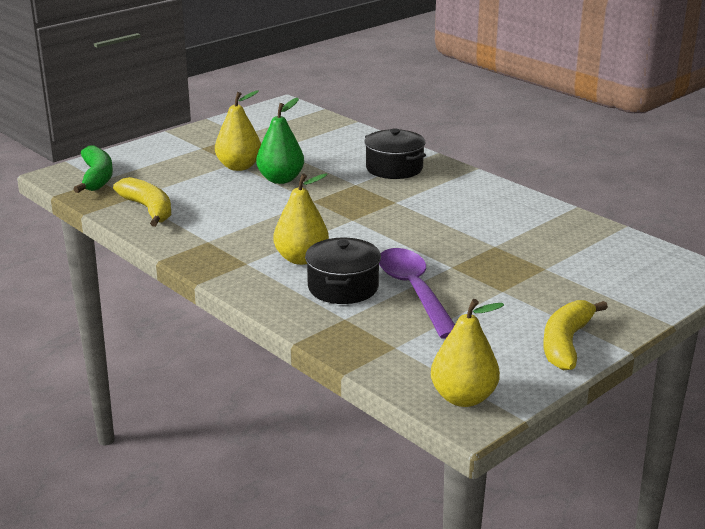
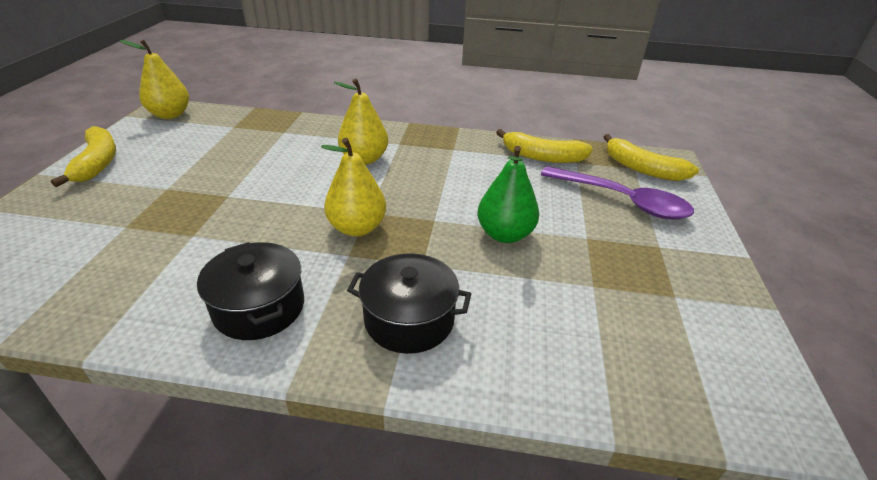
camera: 140 degrees right, 10 degrees up
green banana [73,145,113,193] -> yellow banana [604,134,699,181]
yellow pear [215,90,261,171] -> yellow pear moved to [321,138,386,237]
black pot [305,238,381,304] -> black pot moved to [197,242,304,340]
purple spoon [379,248,455,339] -> purple spoon moved to [541,166,694,219]

